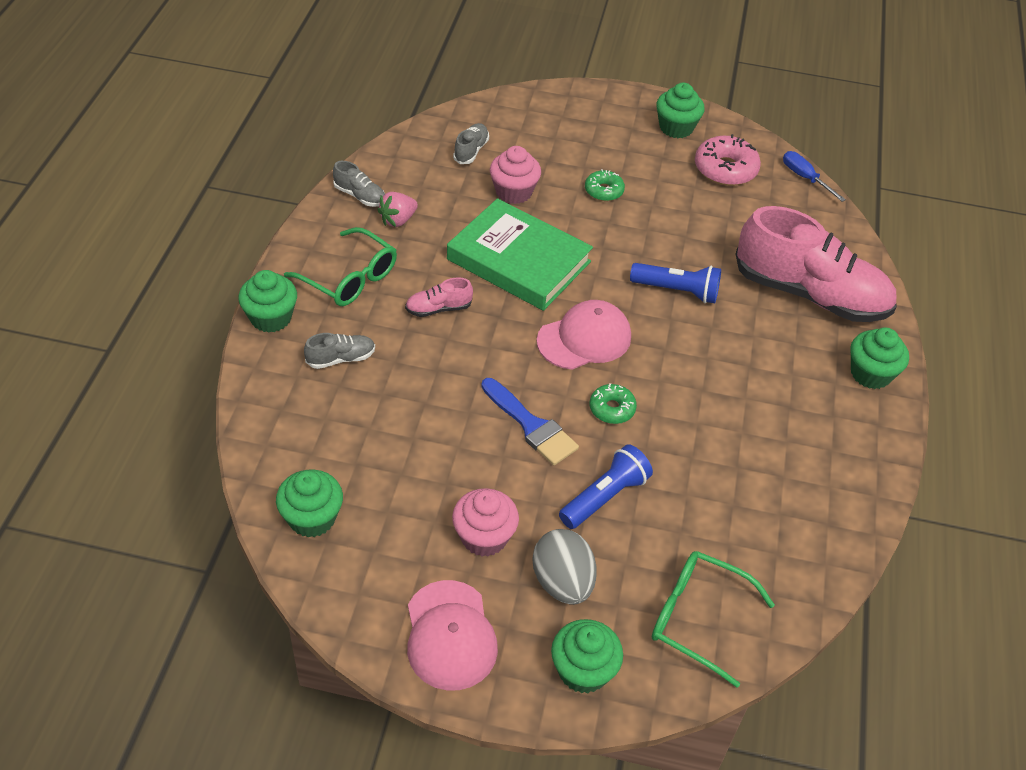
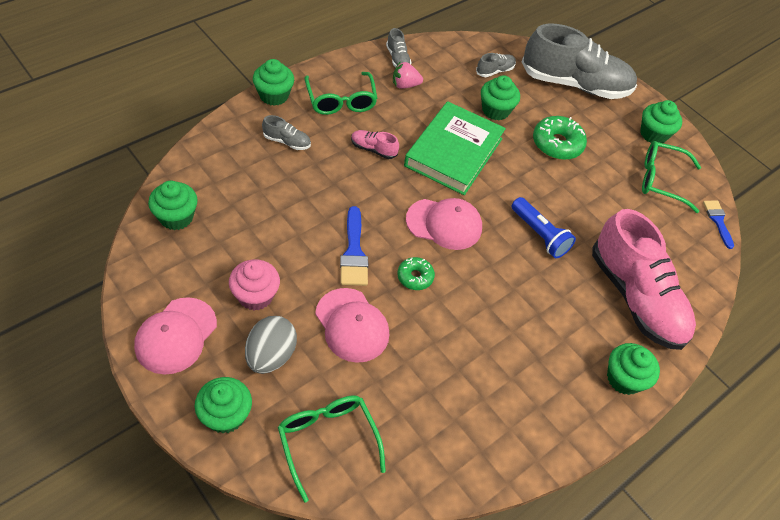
camera: 35 degrees right, 5 degrees up
green book [447,198,593,311] -> green book turned 45 degrees clockwise [404,101,506,195]
pink cupcake [490,146,541,204] -> green cupcake [481,75,520,120]
blue flashlight [559,444,653,529] -> pink cap [315,288,389,363]
green donut [585,169,625,201] -> green donut [533,116,587,160], size x1.68
pink donut [695,134,761,186] -> green glasses [642,141,701,213]
blue screwdriver [783,151,846,202] -> blue brush [703,200,734,249]
none -> grey shoe [522,24,637,99]

